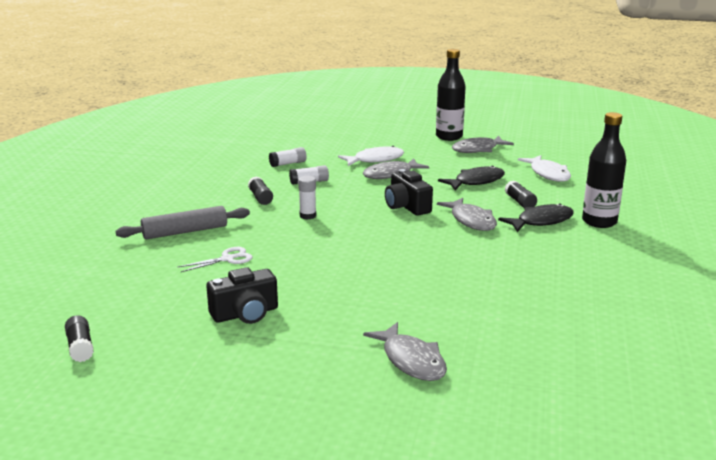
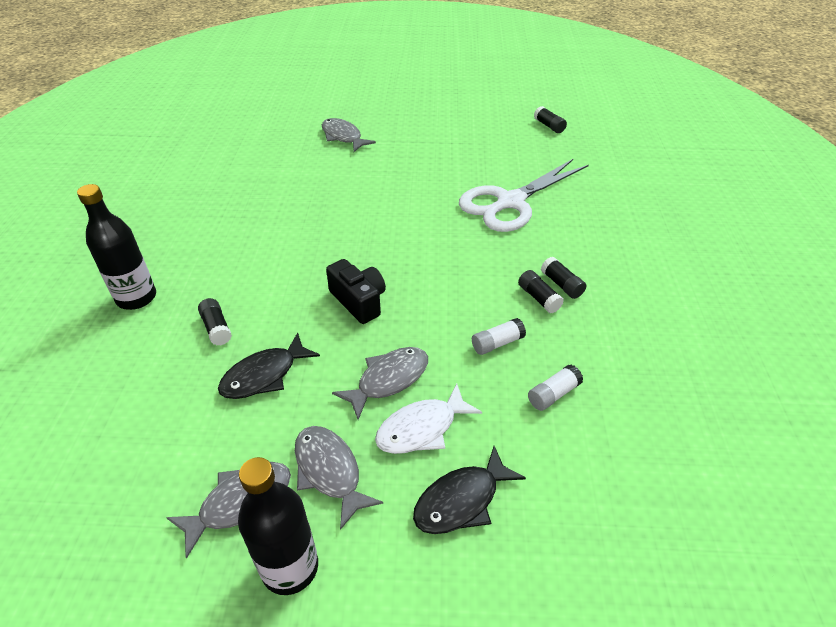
camera: 170 degrees right, 20 degrees up
grey rolling pin [116,206,250,239] -> none
white scissors [177,247,253,272] -> white scissors [459,159,589,232], size x2.42
black camera [206,267,278,324] -> none
white glue stick [298,176,316,220] -> none
grey fish [437,198,497,231] -> grey fish moved to [295,426,383,530]
black fish [498,204,574,232] -> black fish moved to [413,446,526,534]
white fish [518,155,571,182] -> none
none -> black glue stick [541,257,586,299]

